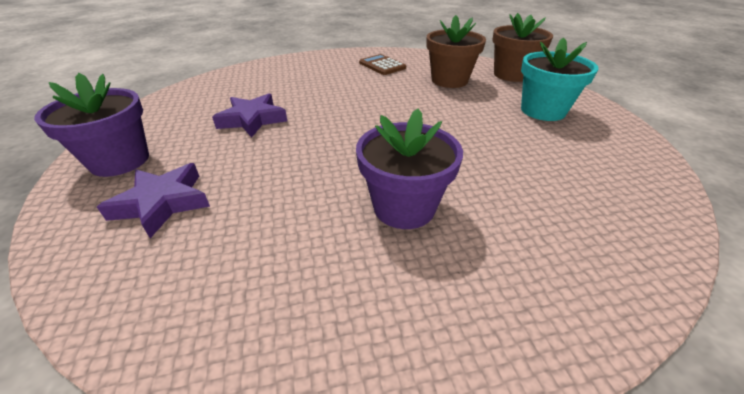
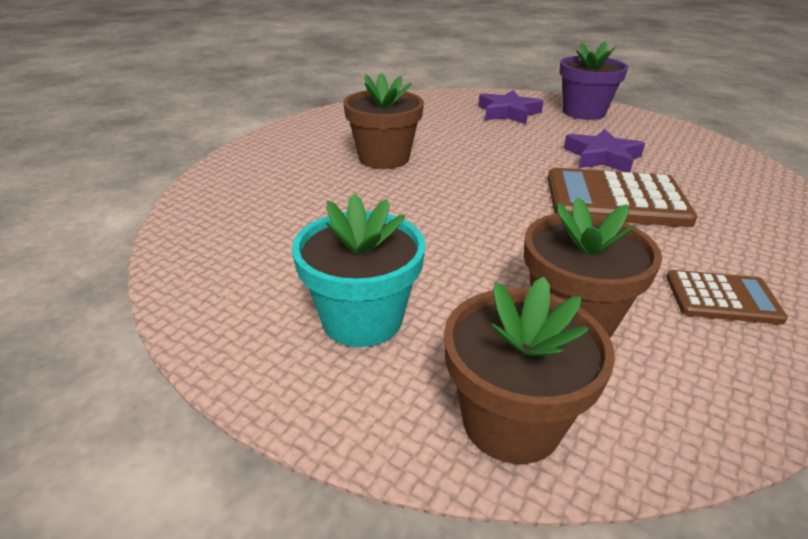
camera: 135 degrees right, 5 degrees down
purple flower pot [356,109,463,229] -> brown flower pot [343,73,424,169]
none -> brown calculator [548,168,697,227]

